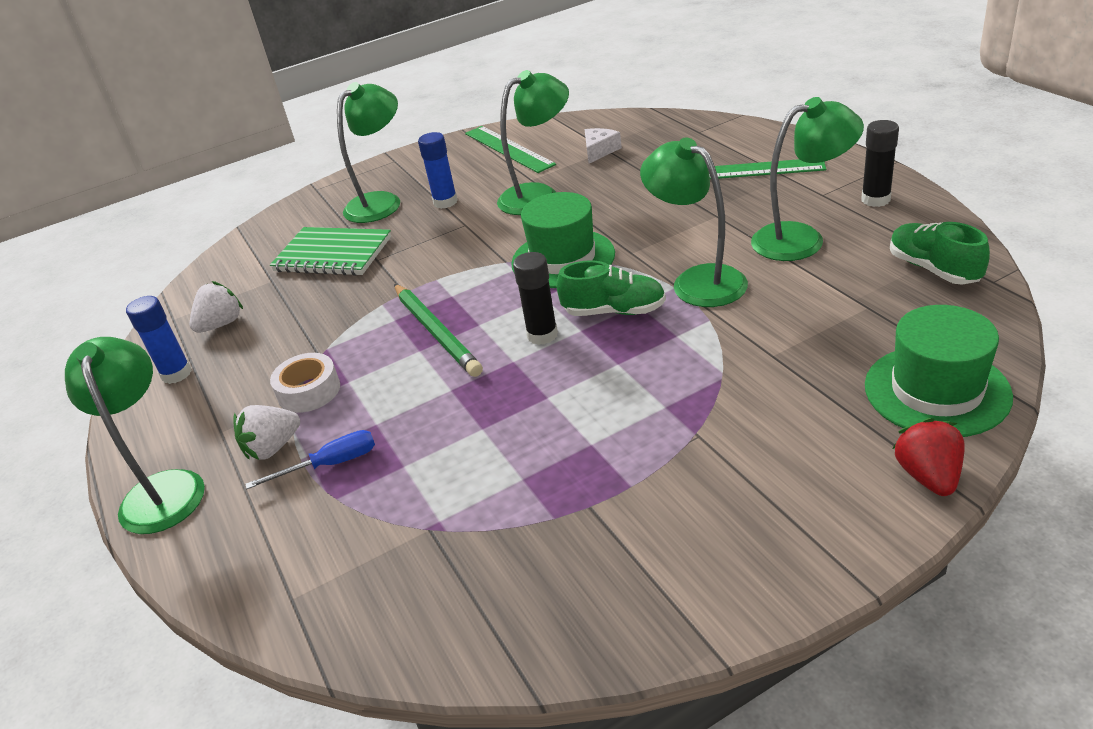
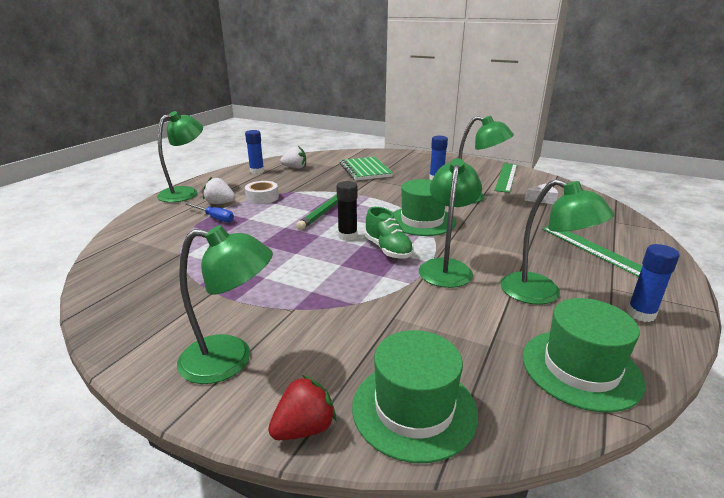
camera: 50 degrees right, 10 degrees down
green lamp [337,82,400,223] -> green lamp moved to [177,225,273,384]
black glue stick [861,120,899,207] -> blue glue stick [627,244,680,322]
green shoe [890,222,990,285] -> green hat [523,298,645,413]

